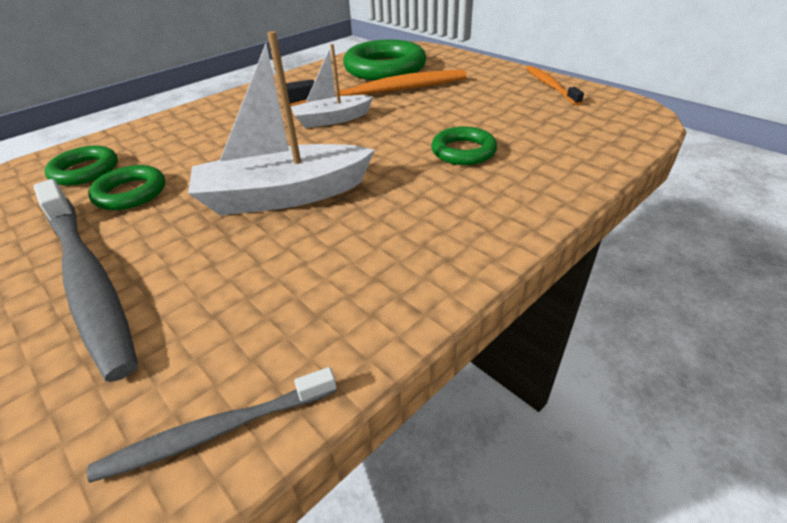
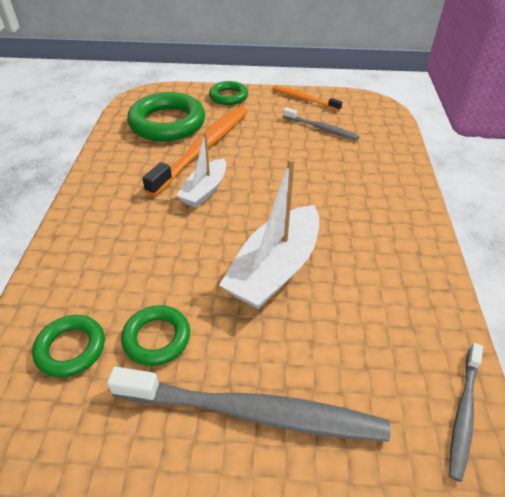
camera: 45 degrees left, 5 degrees up
green ring [431,126,497,165] -> green ring moved to [209,81,248,105]
none -> grey toothbrush [283,107,360,140]

